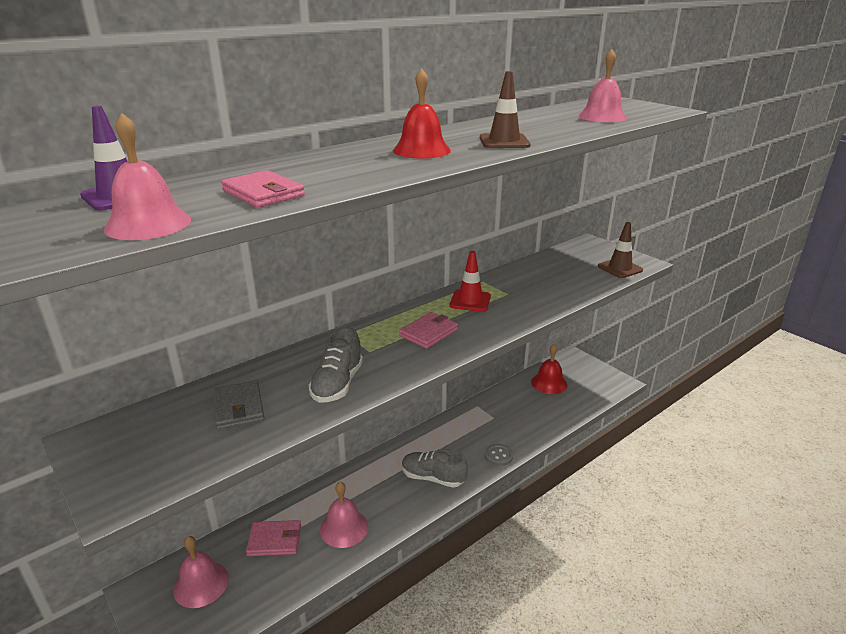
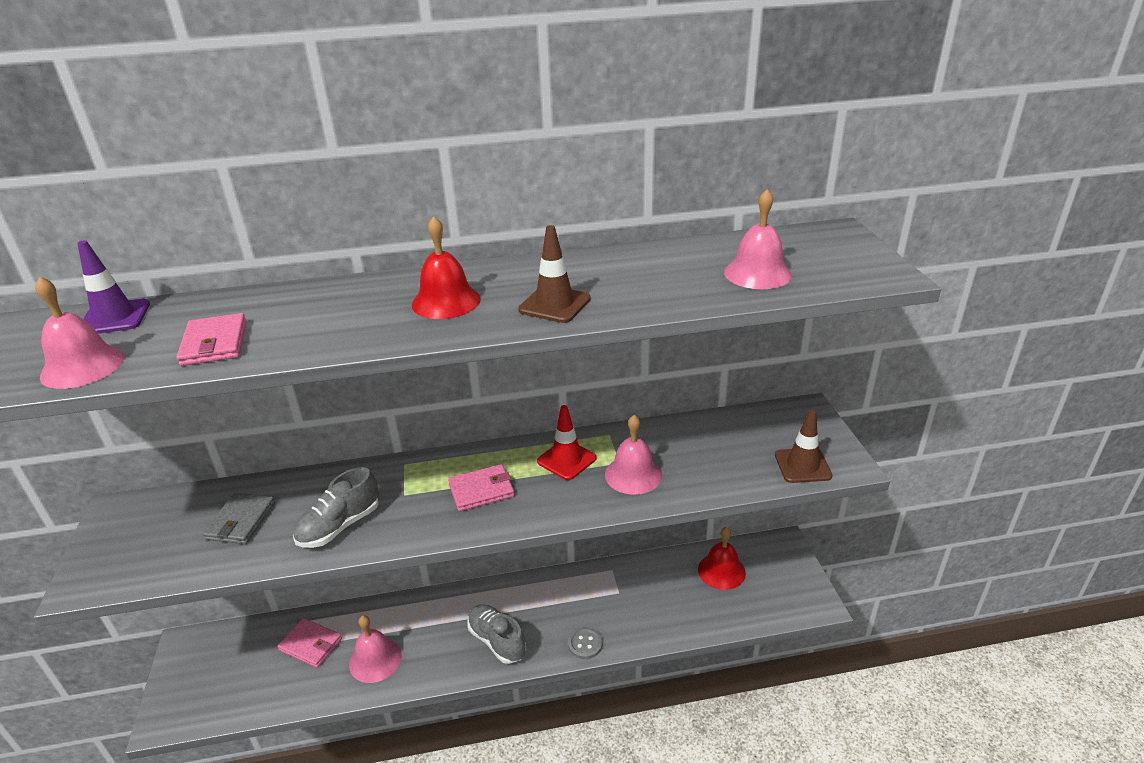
camera: 30 degrees right, 5 degrees up
pink bell [173,536,229,608] -> pink bell moved to [605,415,662,495]

